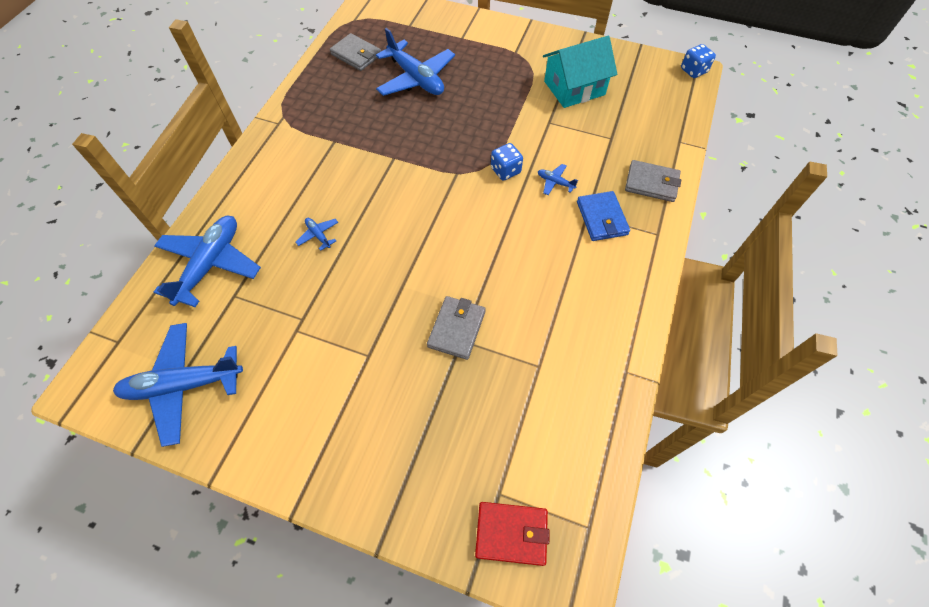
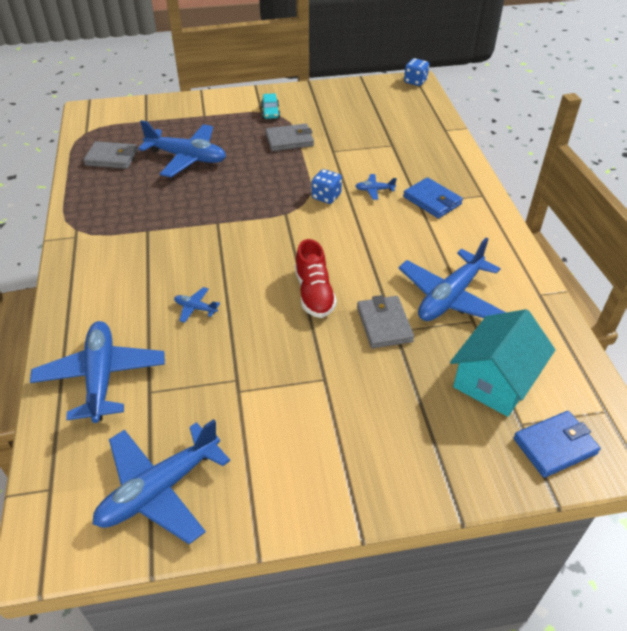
camera: 30 degrees left, 15 degrees down
red wallet [475,502,550,566] -> blue wallet [513,411,601,478]
turquoise house [543,36,617,108] -> turquoise house moved to [450,309,555,417]
grey wallet [625,160,681,202] -> grey wallet moved to [266,124,314,151]
none -> turquoise car [261,93,280,119]
none -> red shoe [295,239,337,318]
none -> blue plane [399,237,506,321]

